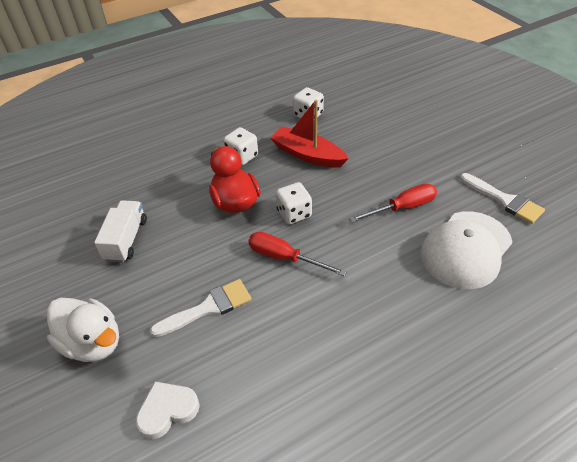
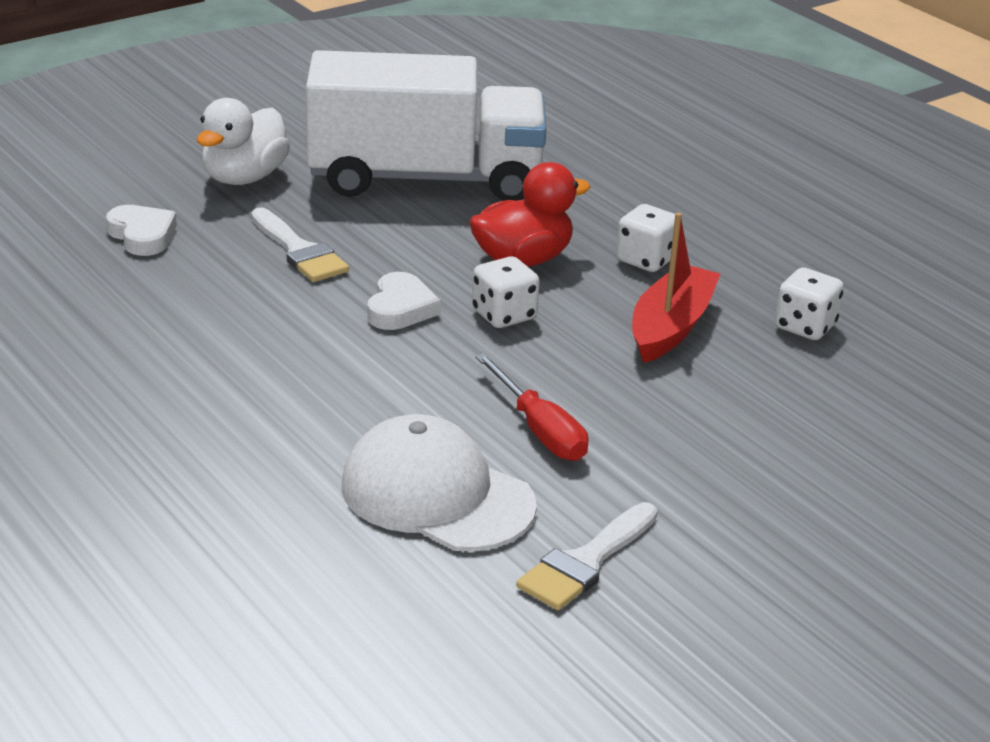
camera: 80 degrees right, 15 degrees down
white truck [94,200,147,263] -> white truck [306,50,547,201], size x2.28
red screwdriver [248,232,347,276] -> white heart [367,272,440,330]

